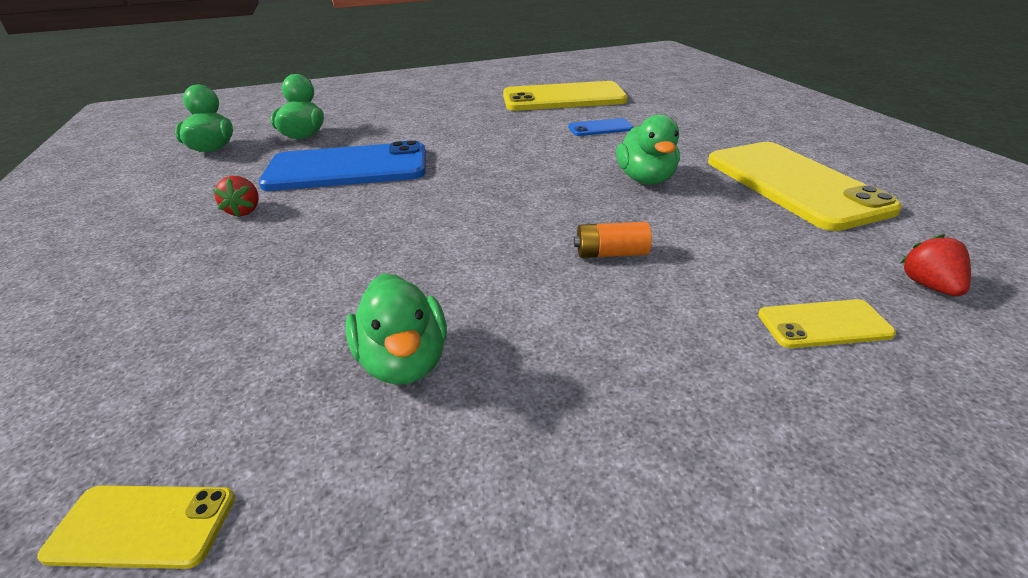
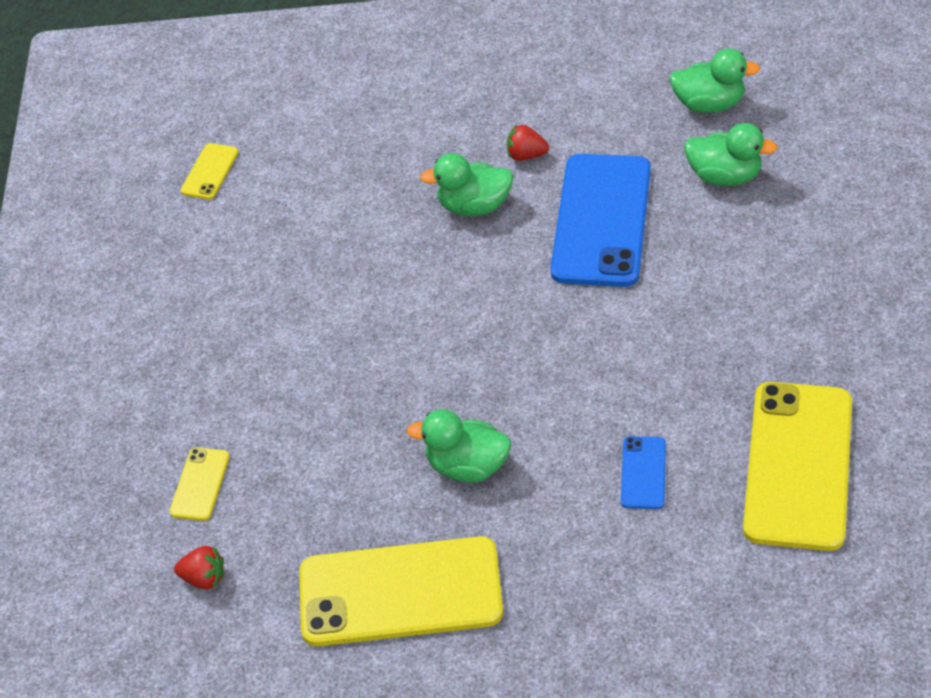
camera: 110 degrees right, 15 degrees up
green duck [346,273,447,385] -> green duck moved to [420,153,514,216]
orange battery [574,222,652,258] -> none

